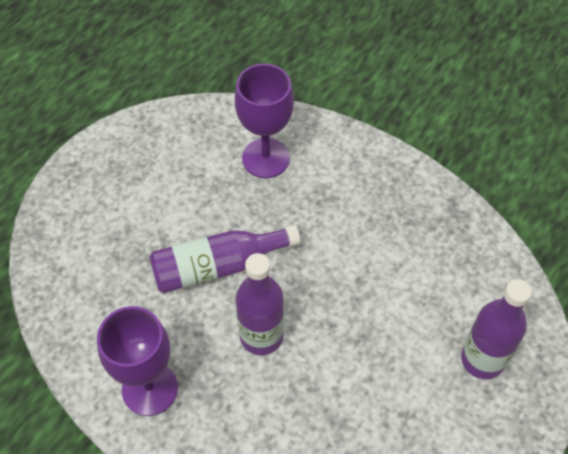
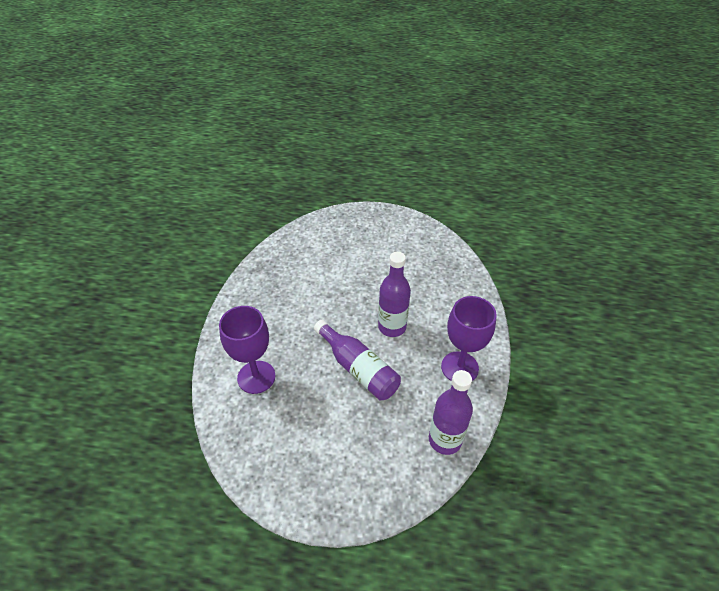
camera: 115 degrees left, 10 degrees down
purple bottle [461,279,532,379] -> purple bottle moved to [429,370,473,455]

